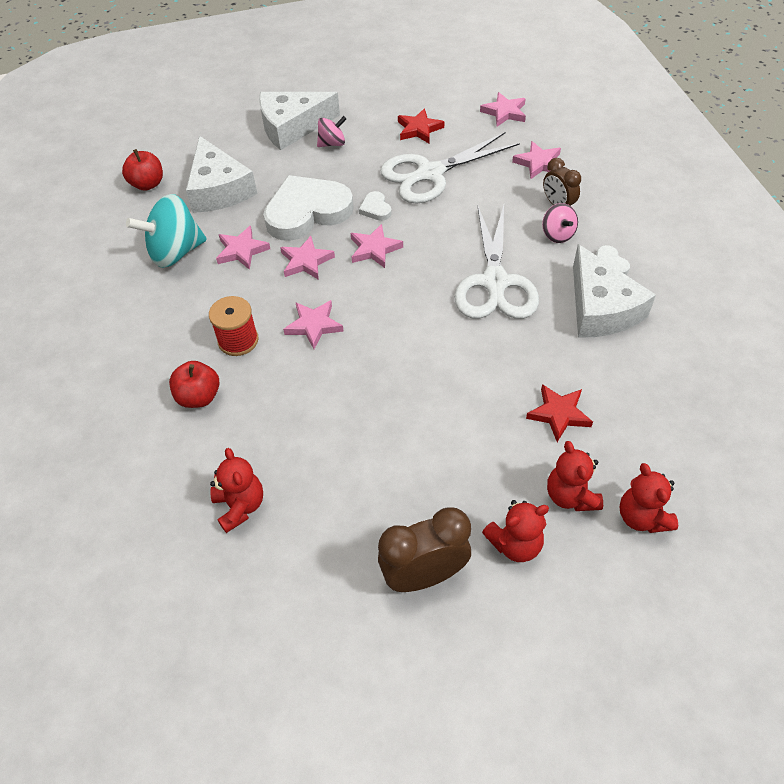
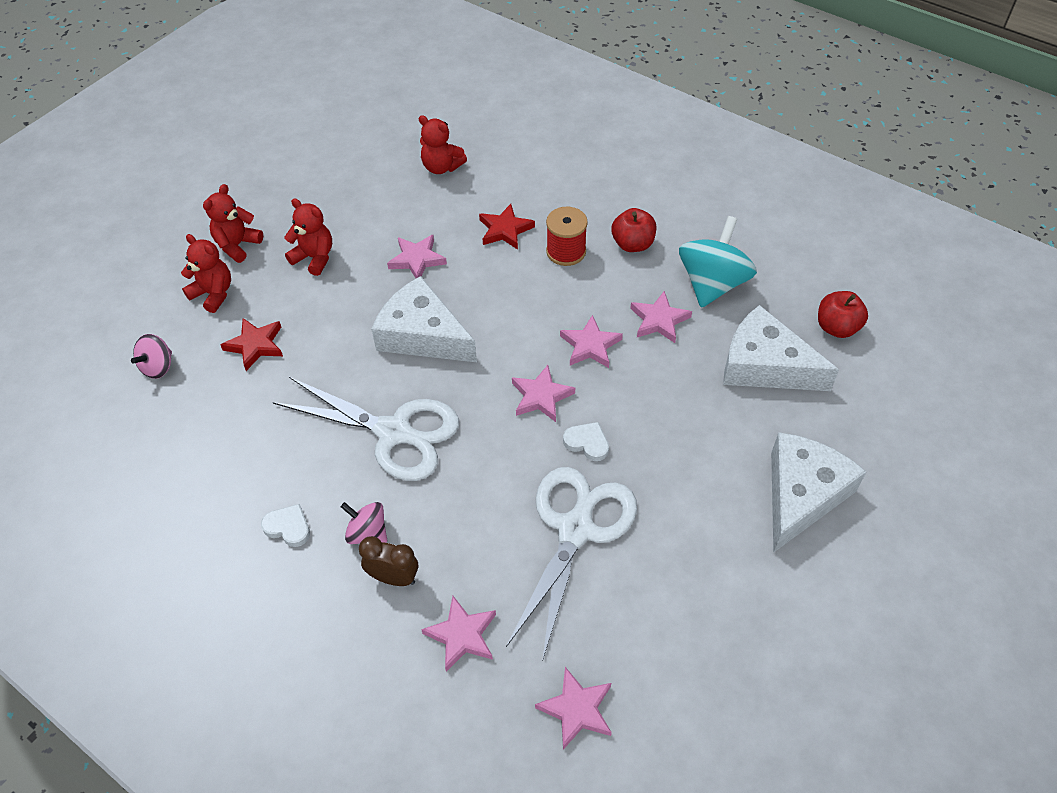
camera: 140 degrees right, 0 degrees up
red apple [169,361,219,408] -> red apple moved to [611,208,656,252]
white heart [263,175,354,241] -> none
pink star [283,300,344,349] -> pink star moved to [387,235,447,278]
pink spinning top [317,116,346,147] -> pink spinning top moved to [131,334,172,379]
brown clock [378,507,471,592] -> none
red star [398,108,444,143] -> red star moved to [479,204,535,250]
white scissors [454,205,539,319] -> white scissors turned 150 degrees clockwise [273,377,459,481]
white cheese [573,244,656,338] -> white cheese moved to [371,276,477,362]
red teddy bear [620,463,678,533] -> red teddy bear moved to [284,198,332,276]

